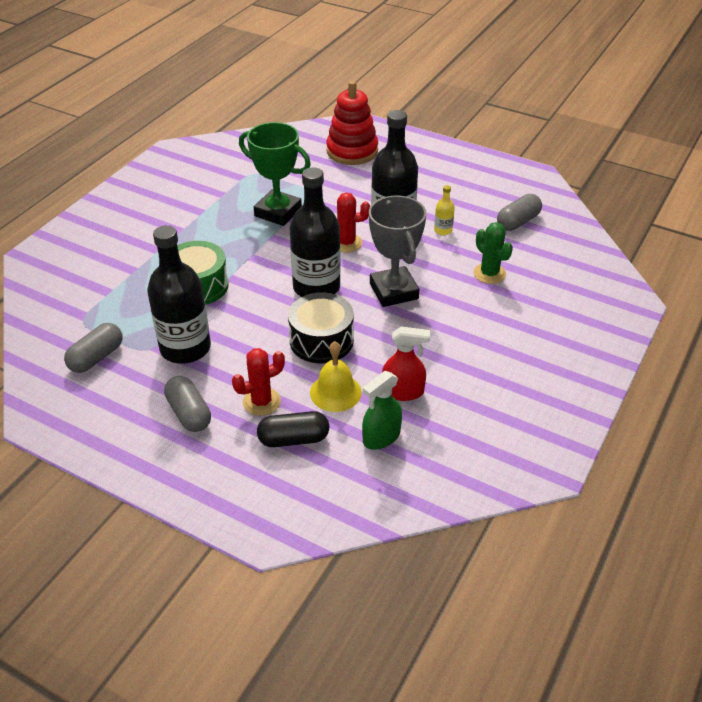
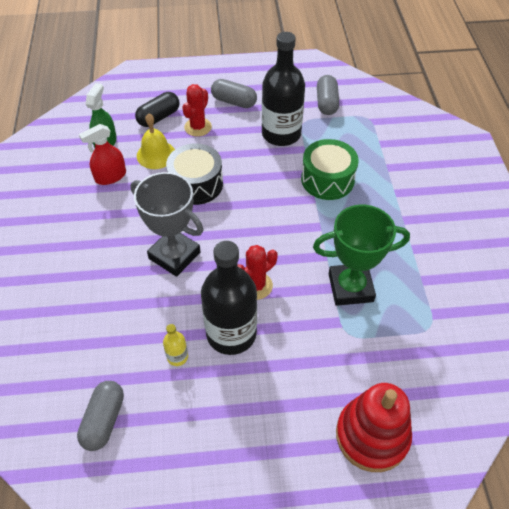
camera: 145 degrees right, 10 degrees up
black bottle [289,167,341,297] -> none
green cactus [473,222,513,284] -> none

